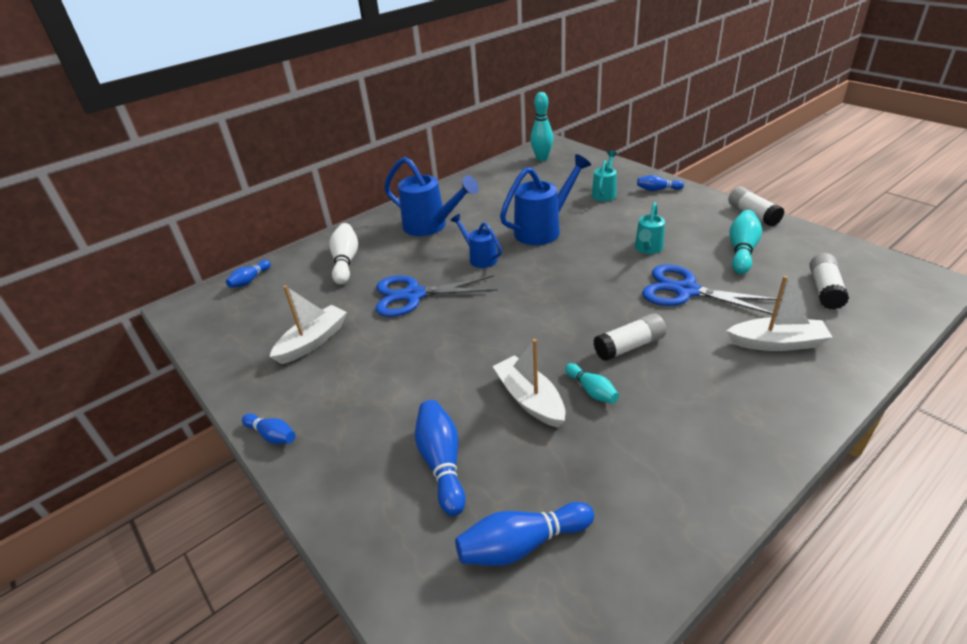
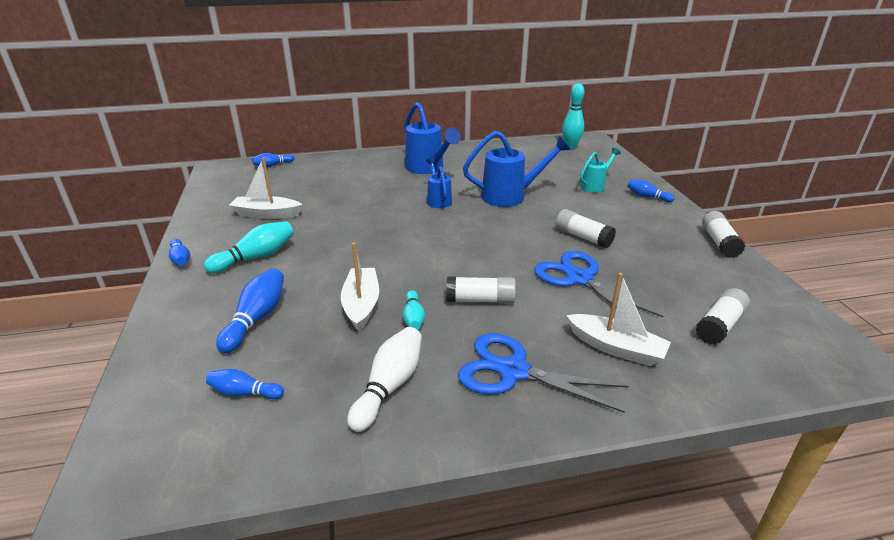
camera: 25 degrees right, 5 degrees down
white boat [270,285,347,364] -> white boat turned 150 degrees counterclockwise [229,157,303,219]
white bowling pin [329,223,358,285] -> white bowling pin moved to [347,327,422,432]
blue scissors [376,275,497,317] -> blue scissors moved to [458,333,629,413]
blue bowling pin [455,502,594,566] -> blue bowling pin [206,369,284,399], size x0.61
turquoise watering can [635,202,665,254] -> white glue stick [556,209,616,248]
turquoise bowling pin [729,210,762,274] -> turquoise bowling pin moved to [204,221,294,273]

